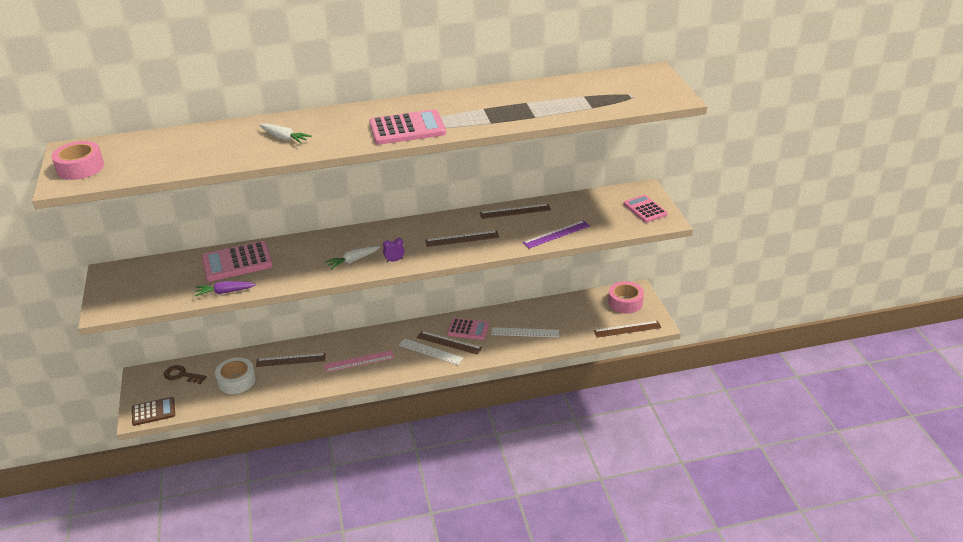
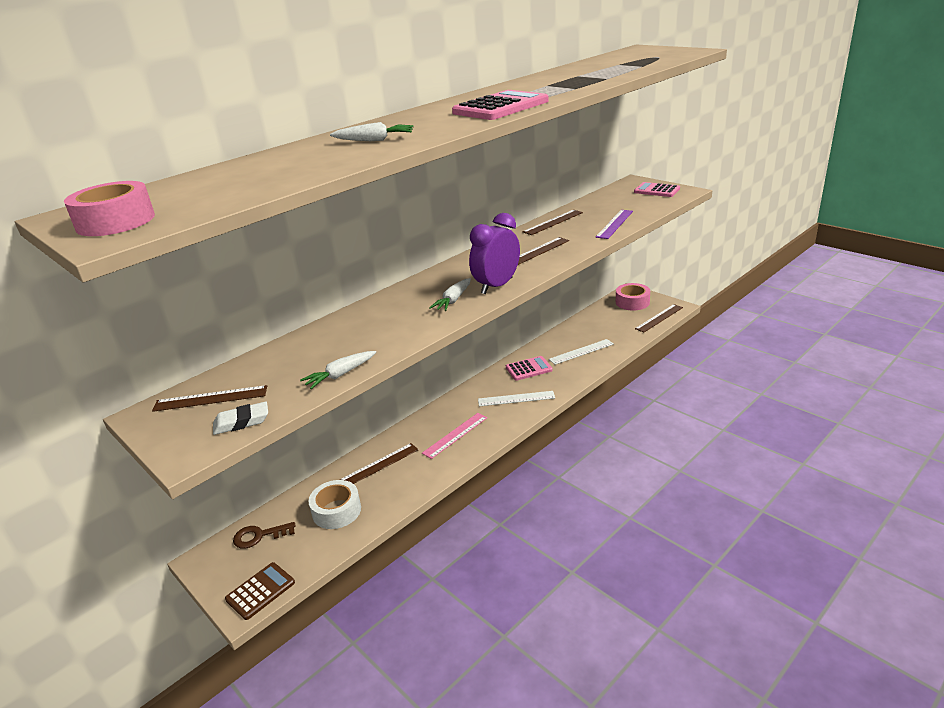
camera: 30 degrees left, 5 degrees down
purple carrot [195,281,256,296] -> white carrot [300,351,376,389]
pink calculator [201,241,273,282] -> none
purple clock [383,238,405,263] -> purple clock [469,213,520,294], size x2.34
brown ruler [417,331,482,355] -> brown ruler moved to [152,385,267,412]
none -> white eraser [213,402,268,435]

